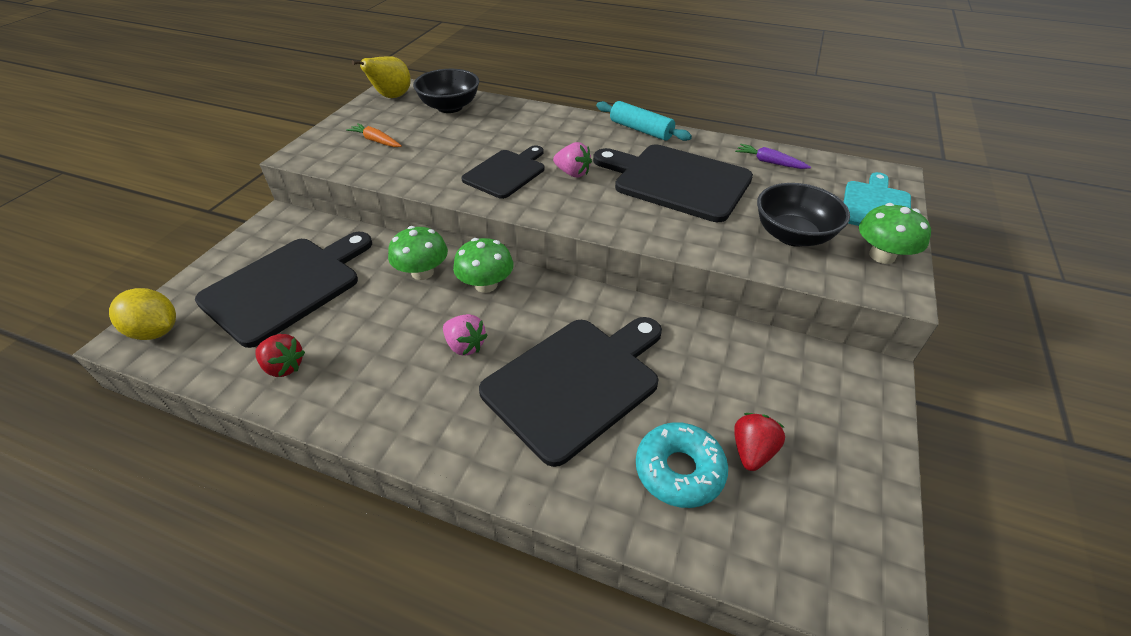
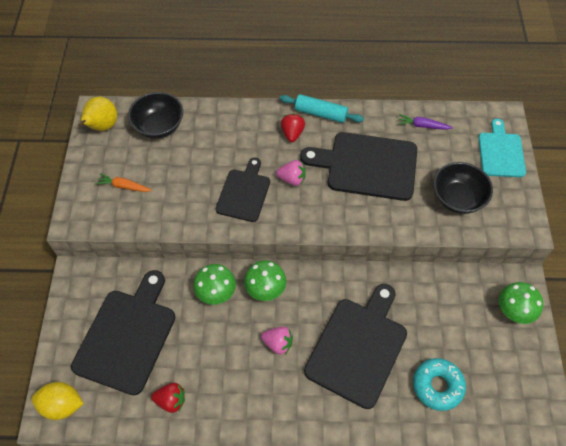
camera: 20 degrees left, 15 degrees up
red strawberry [734,413,785,471] -> red strawberry moved to [281,114,305,142]
green mushroom [859,203,931,264] -> green mushroom moved to [499,282,543,324]

